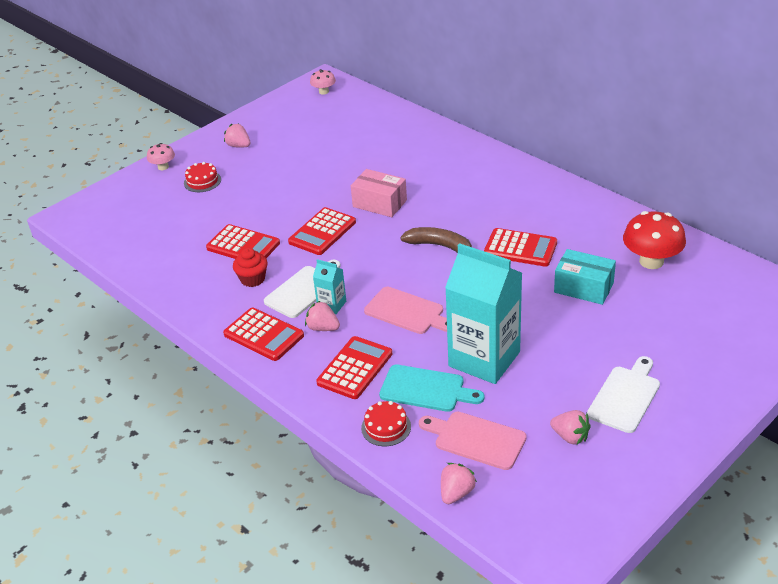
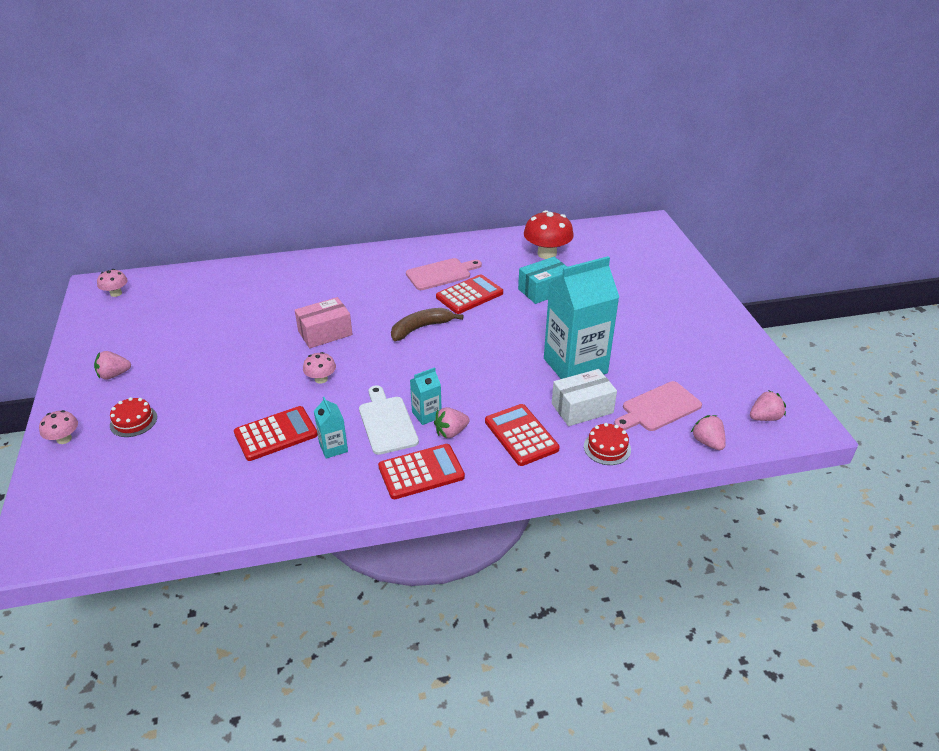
camera: 60 degrees left, 0 degrees up
red cupcake [233,248,268,287] -> turquoise carton [314,397,348,459]
red calculator [288,207,356,255] -> pink mushroom [303,352,336,384]
pink cutting board [364,287,447,334] -> pink cutting board moved to [406,258,482,290]
turquoise cutting board [379,365,484,412] -> white box [552,369,617,426]
pink strawberry [550,410,591,445] -> pink strawberry moved to [750,390,786,421]
white cutting board [587,356,660,433] -> none

